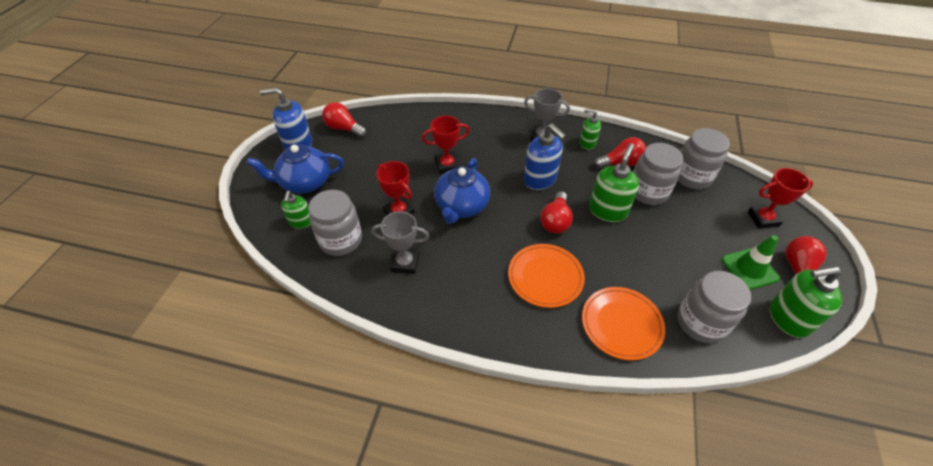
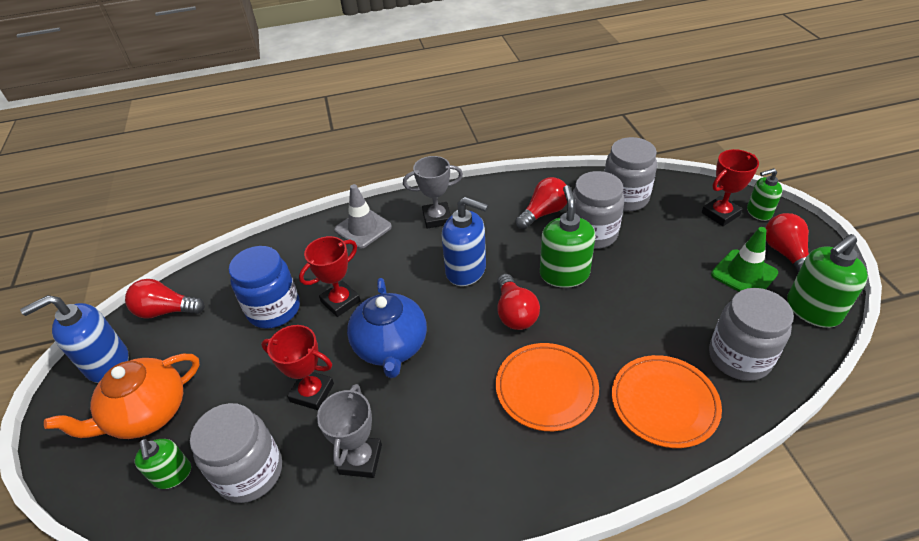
camera: 25 degrees left, 5 degrees down
blue teapot [246,144,344,194] -> orange teapot [44,354,200,439]
grey trophy [371,211,429,274] -> grey trophy turned 60 degrees counterclockwise [317,384,382,478]
green soap dispenser [580,109,601,150] -> green soap dispenser moved to [747,168,782,221]
none -> blue jar [229,246,300,329]
none -> grey traffic cone [334,184,392,249]

